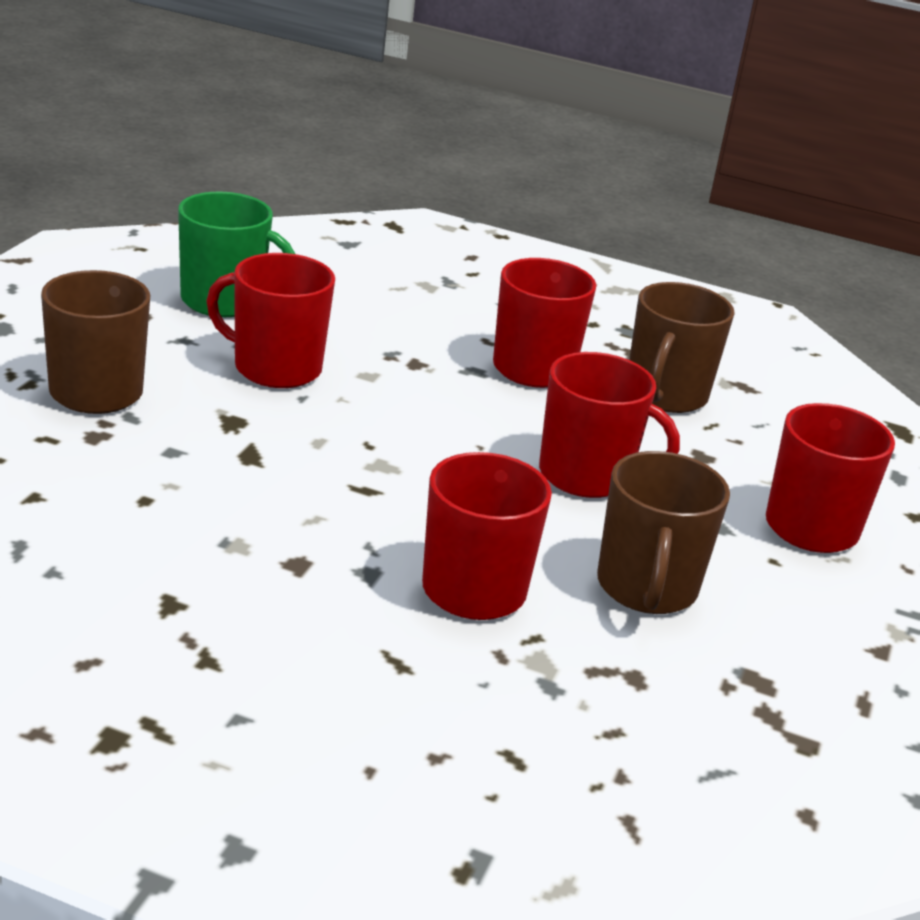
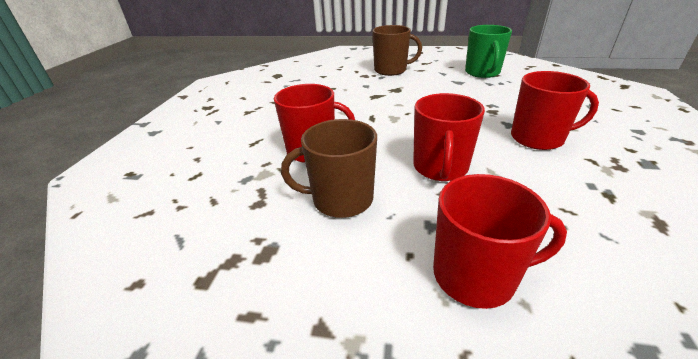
camera: 85 degrees right, 5 degrees up
red mug [206,253,335,388] -> none
brown mug [629,282,735,413] -> none

